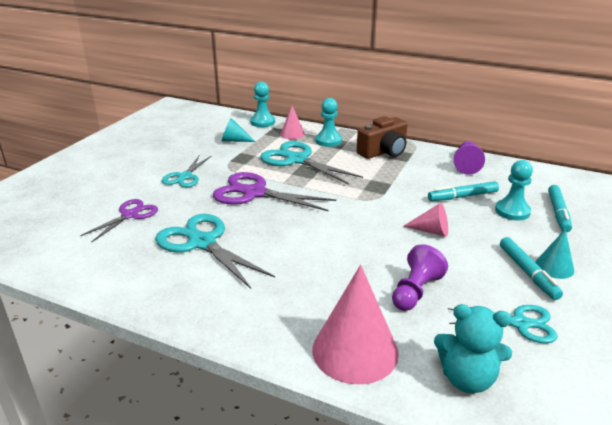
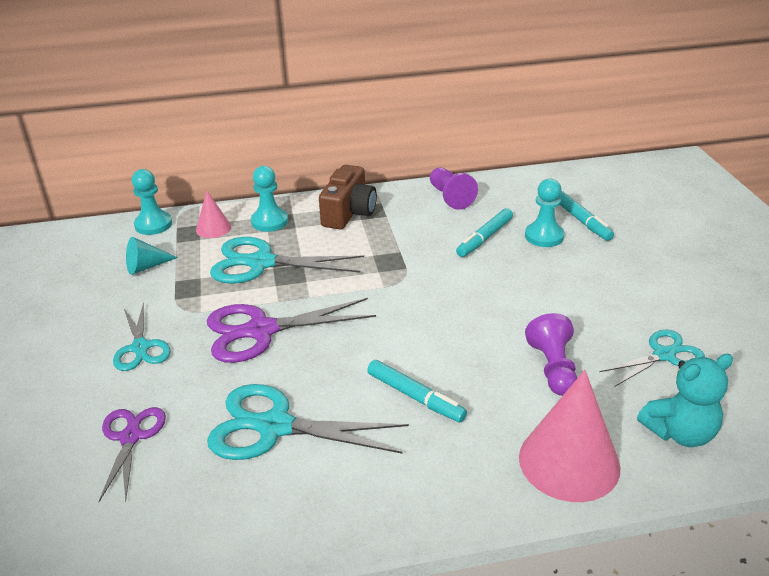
camera: 35 degrees left, 5 degrees up
pink cone [403,203,448,237] -> none
turquoise marker [500,237,563,300] -> turquoise marker moved to [367,360,467,423]
turquoise cone [535,229,574,279] -> none

